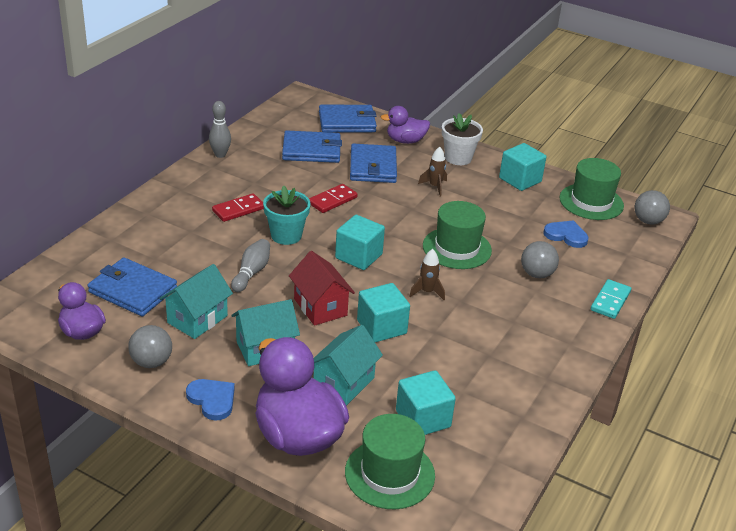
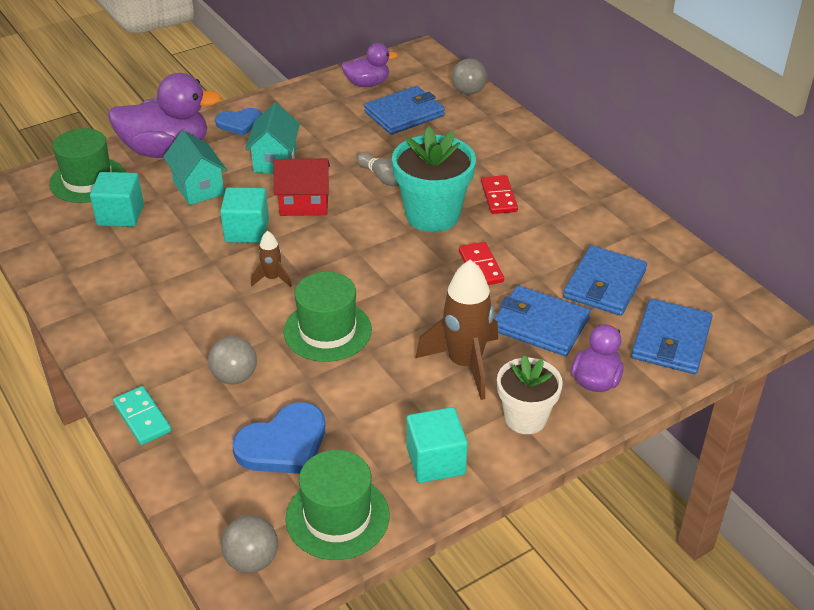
camera: 120 degrees right, 5 degrees up
grey ball [128,325,172,368] -> grey ball moved to [452,59,487,95]
turquoise house [159,264,233,339] -> none
grey bowling pin [209,101,231,158] -> none
turquoise flower pot [263,186,310,245] -> turquoise flower pot [392,126,476,232], size x1.55
turquoise cube [335,215,385,270] -> none
brown rocket [418,147,447,196] -> brown rocket [415,260,498,400], size x2.04
blue heart [543,220,589,248] -> blue heart [232,402,325,474], size x1.52

